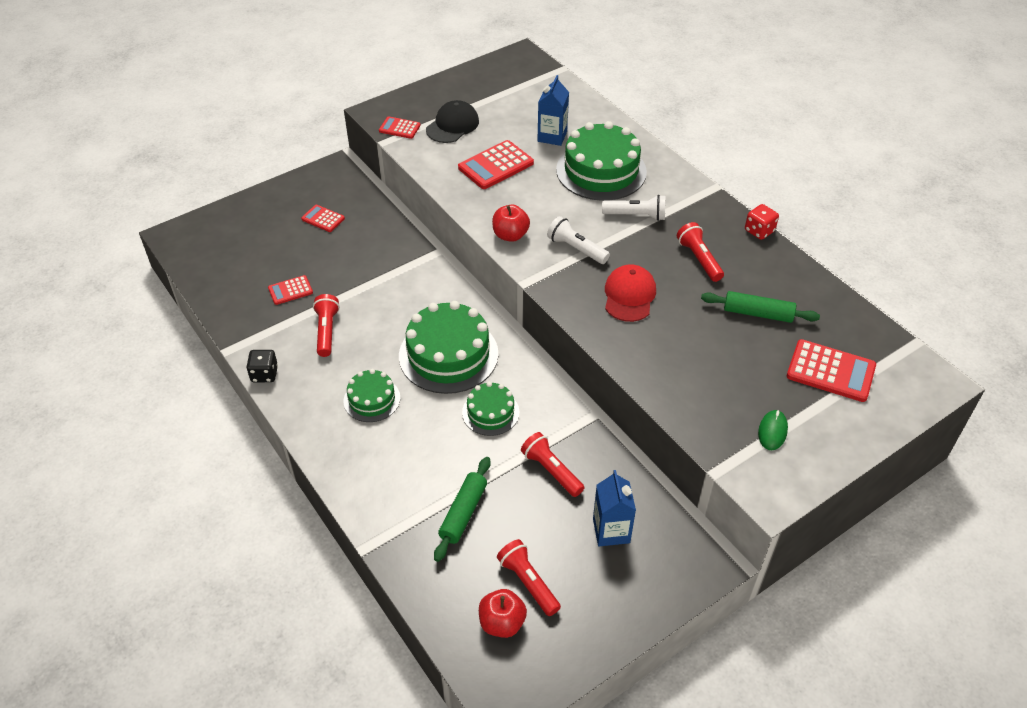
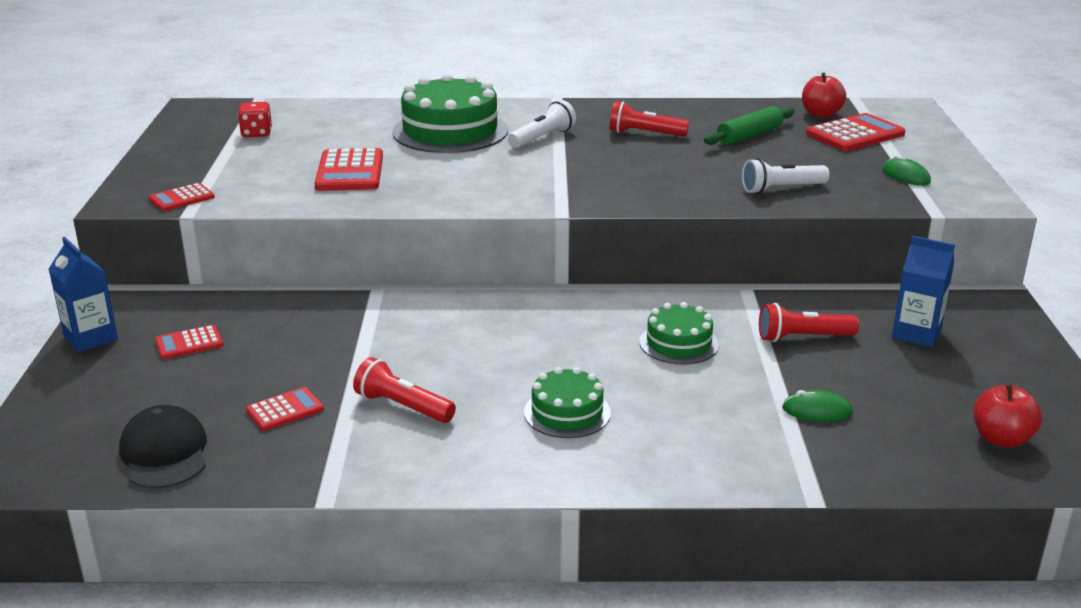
camera: 55 degrees left, 20 degrees down
black dice [246,350,278,382] -> none
red calculator [268,275,313,305] -> red calculator turned 135 degrees counterclockwise [246,387,324,431]
green cake [399,301,498,394] -> none
black cap [426,100,479,143] -> black cap moved to [119,405,207,489]
green rolling pin [434,457,491,562] -> green mouse [782,390,853,422]
red apple [492,205,530,242] -> red apple moved to [802,73,846,118]
red flashlight [497,539,561,616] -> none
blue carton [537,75,569,146] -> blue carton moved to [49,237,118,352]
white flashlight [547,216,610,264] -> white flashlight moved to [742,158,830,194]
red cap [605,264,656,322] -> none
red dice [745,204,779,240] -> red dice moved to [238,102,272,137]

